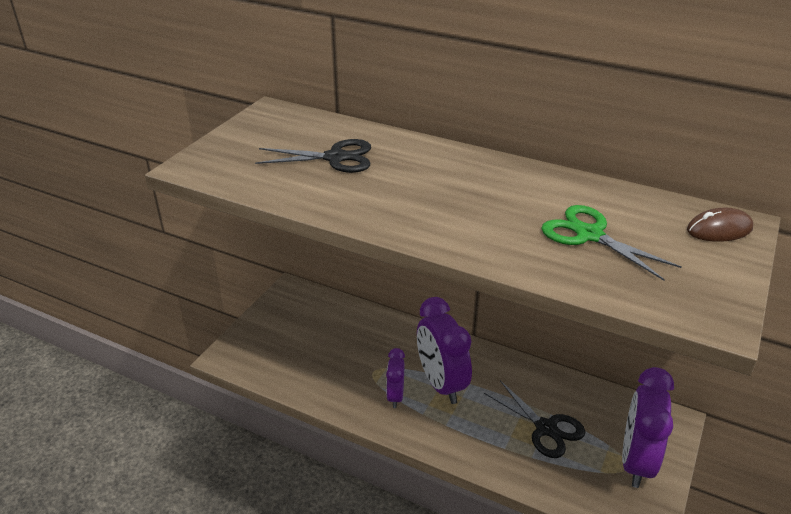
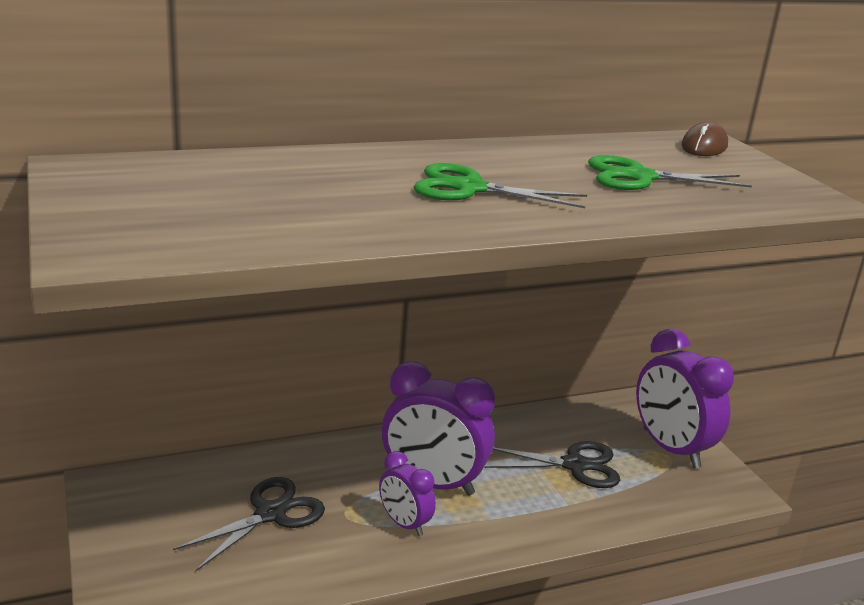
camera: 50 degrees left, 10 degrees down
black scissors [255,139,371,173] -> black scissors moved to [173,477,325,571]
none -> green scissors [414,163,587,208]

